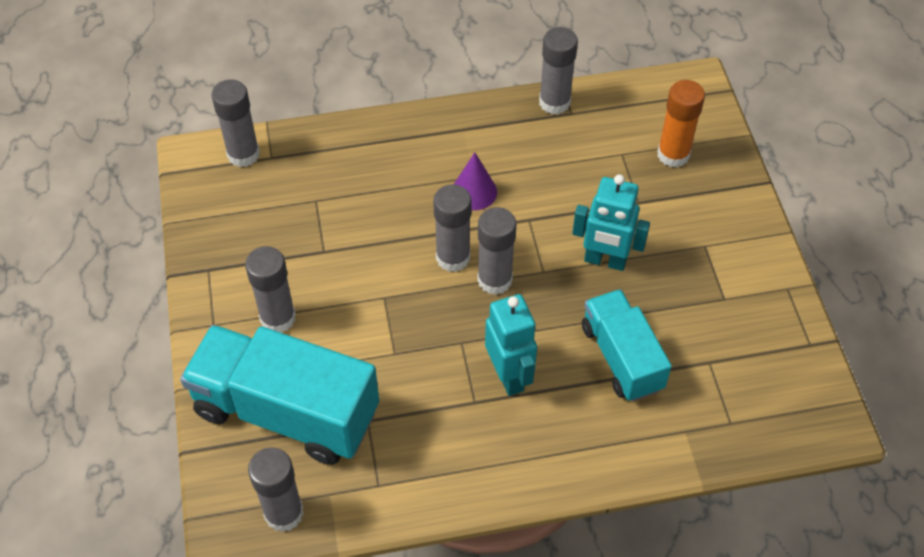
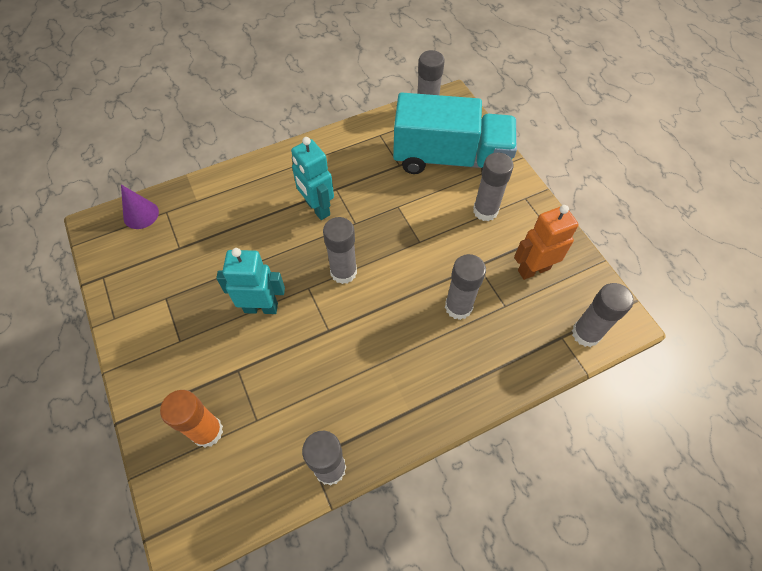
camera: 165 degrees right, 5 degrees up
grey glue stick [433,184,472,272] -> grey glue stick moved to [445,254,486,320]
purple cone [454,152,497,210] -> purple cone moved to [121,185,159,229]
turquoise truck [582,289,672,402] -> none
none -> orange robot [514,205,579,280]

